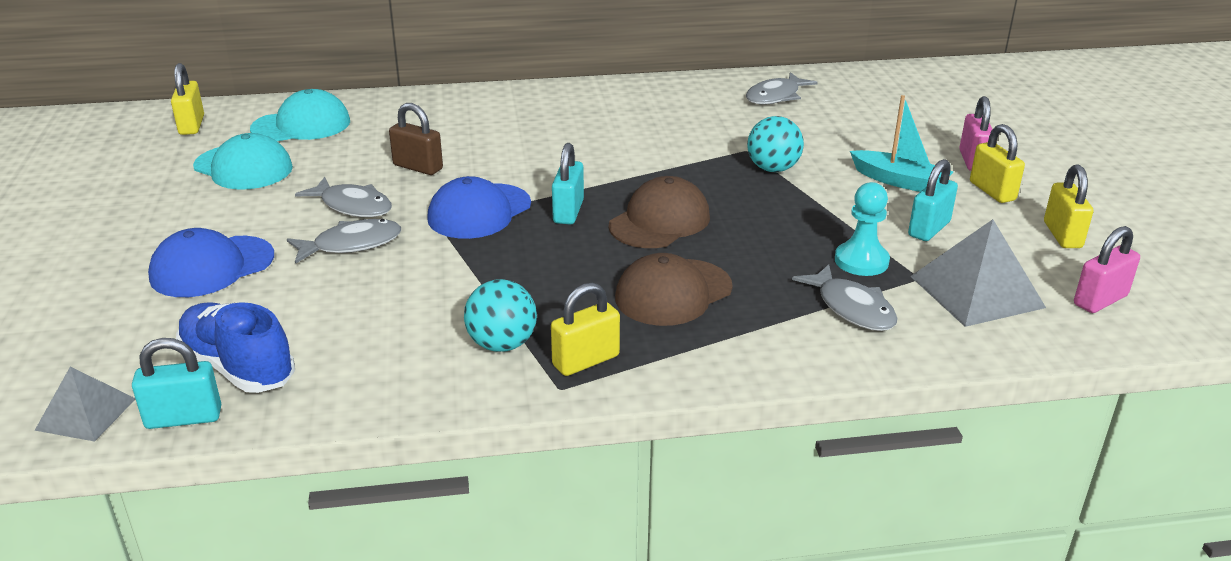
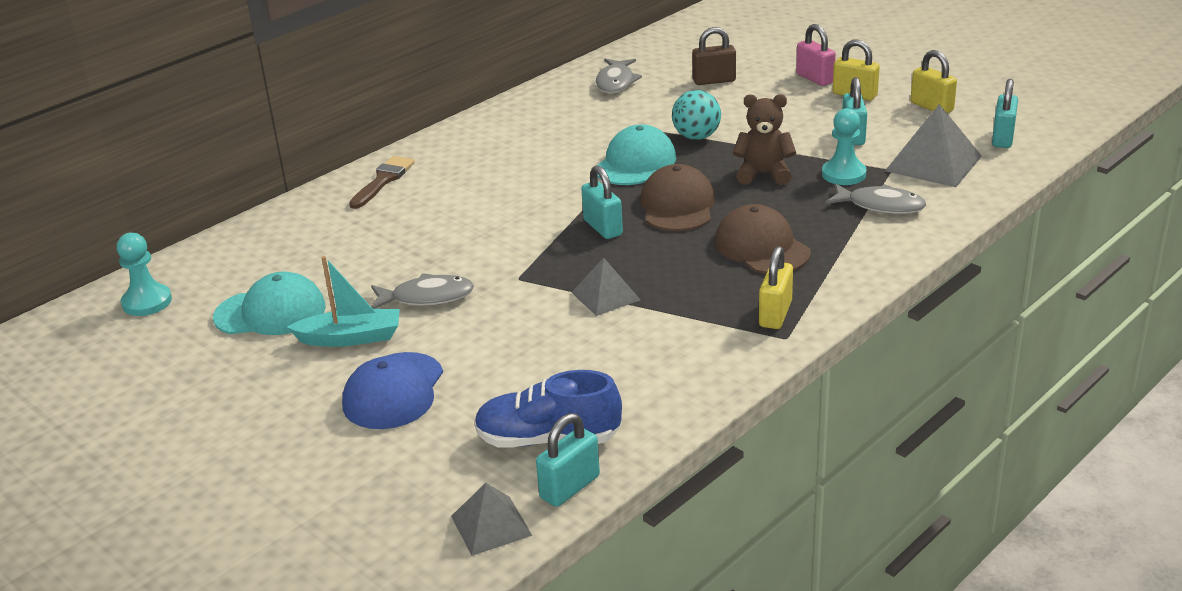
camera: 35 degrees left, 0 degrees up
yellow padlock [171,63,204,135] -> turquoise pawn [117,233,172,316]
turquoise cap [250,89,350,141] -> turquoise cap moved to [596,124,676,185]
grey fish [287,219,401,264] -> none
brown padlock [389,103,443,175] -> brown padlock moved to [692,27,736,85]
blue cap [427,176,531,239] -> none
turquoise ball [464,279,537,352] -> none
brown cap [615,253,733,326] -> brown cap turned 135 degrees clockwise [714,204,811,274]
turquoise boat [850,95,953,192] -> turquoise boat moved to [287,256,400,347]
pink padlock [1074,226,1140,313] -> turquoise padlock [992,79,1018,148]
none -> brown brush [349,156,415,209]
none -> grey pyramid [571,258,640,316]
none -> brown teddy bear [733,94,796,185]

